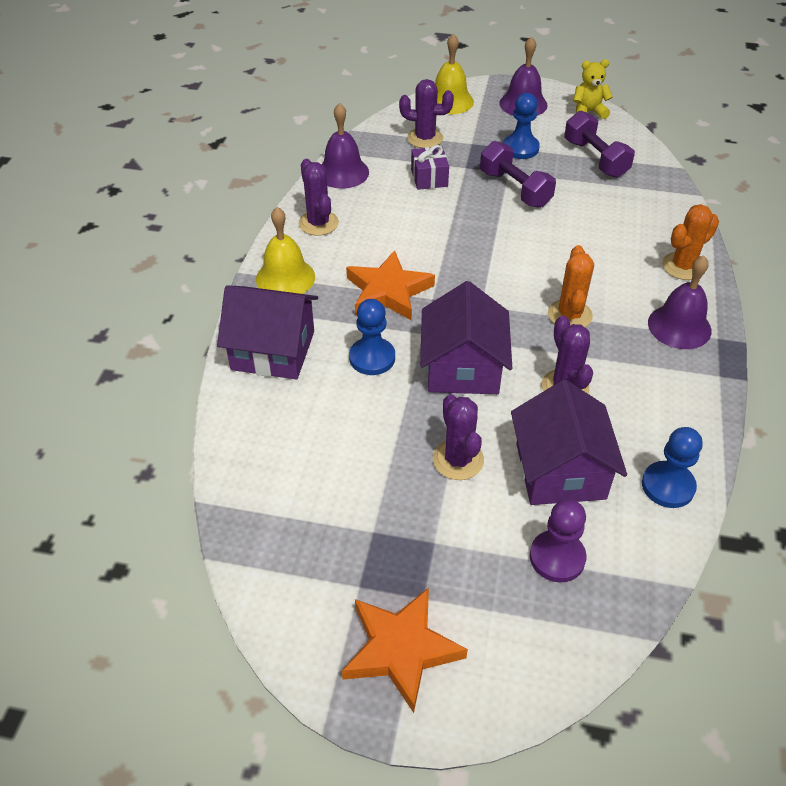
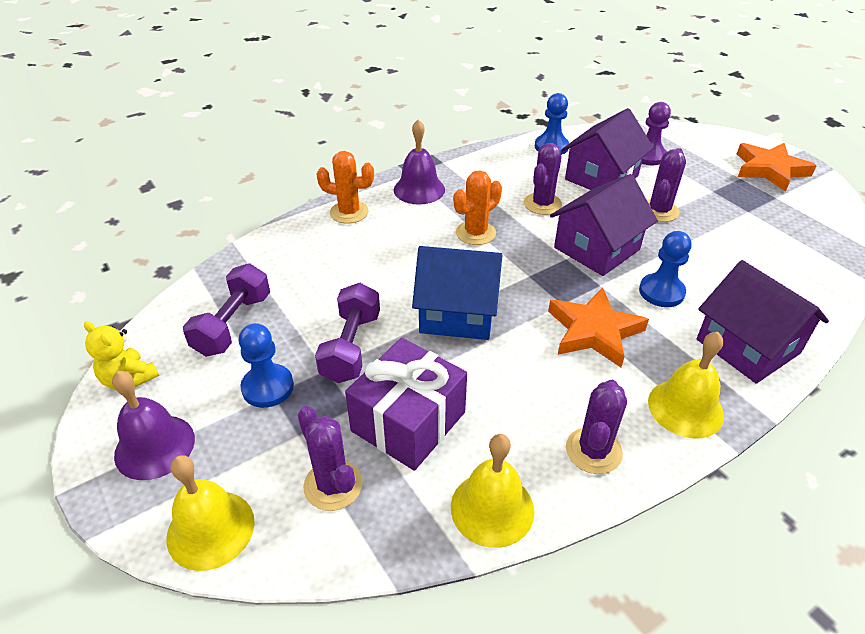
camera: 135 degrees left, 5 degrees down
purple bell [322,103,369,189] -> yellow bell [451,434,534,548]
purple gift [411,145,449,190] -> purple gift [345,338,467,471], size x1.79
none -> blue house [412,246,502,340]

